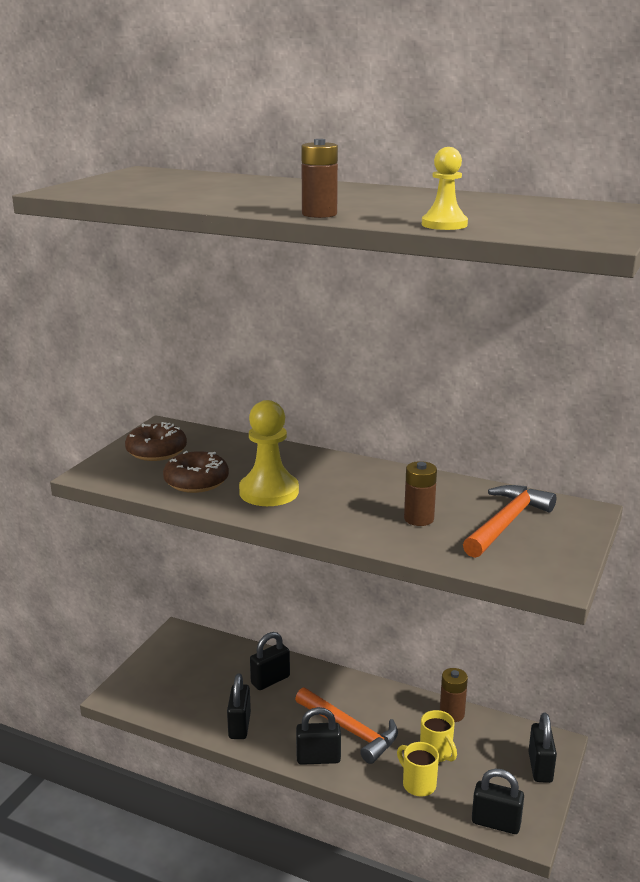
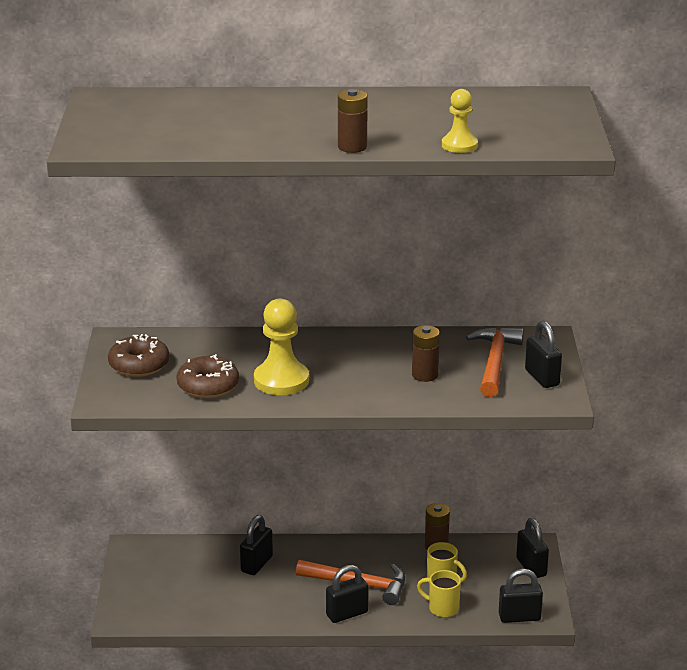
camera: 25 degrees left, 5 degrees up
black padlock [227,673,251,739] -> black padlock moved to [525,321,562,388]

